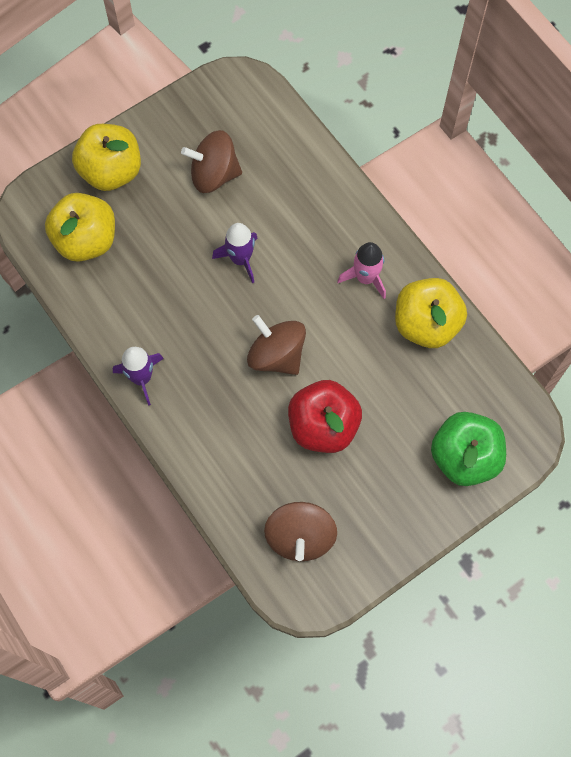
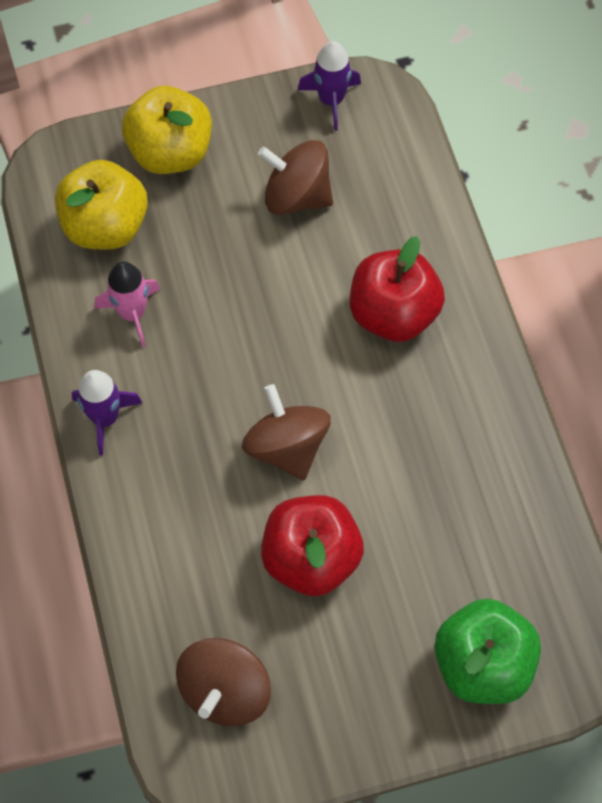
camera: 20 degrees right, 5 degrees down
purple rocket [212,223,258,283] -> purple rocket moved to [298,41,361,131]
pink rocket [337,242,386,299] -> pink rocket moved to [95,261,160,347]
yellow apple [395,278,467,348] -> none
none -> red apple [350,236,445,342]

